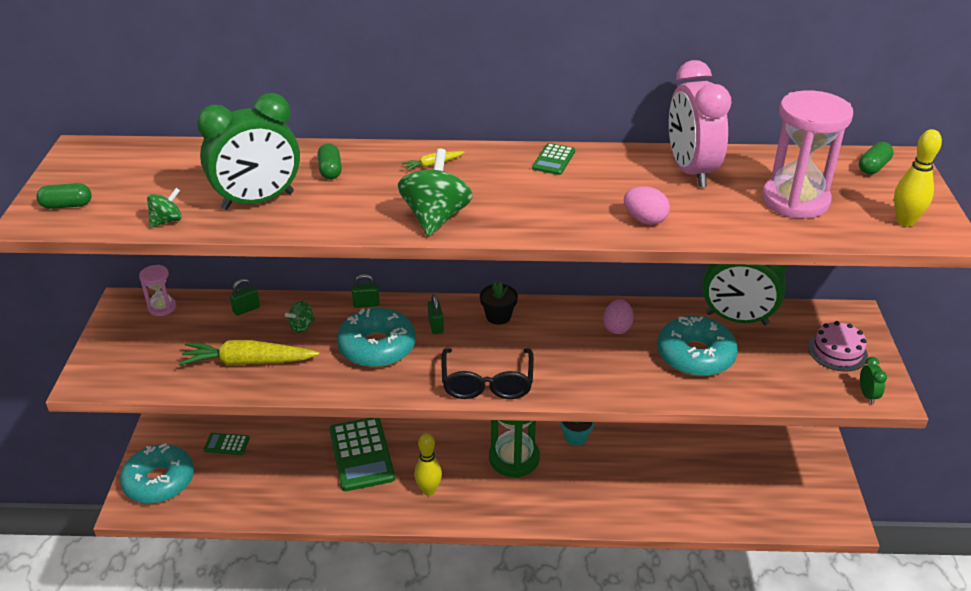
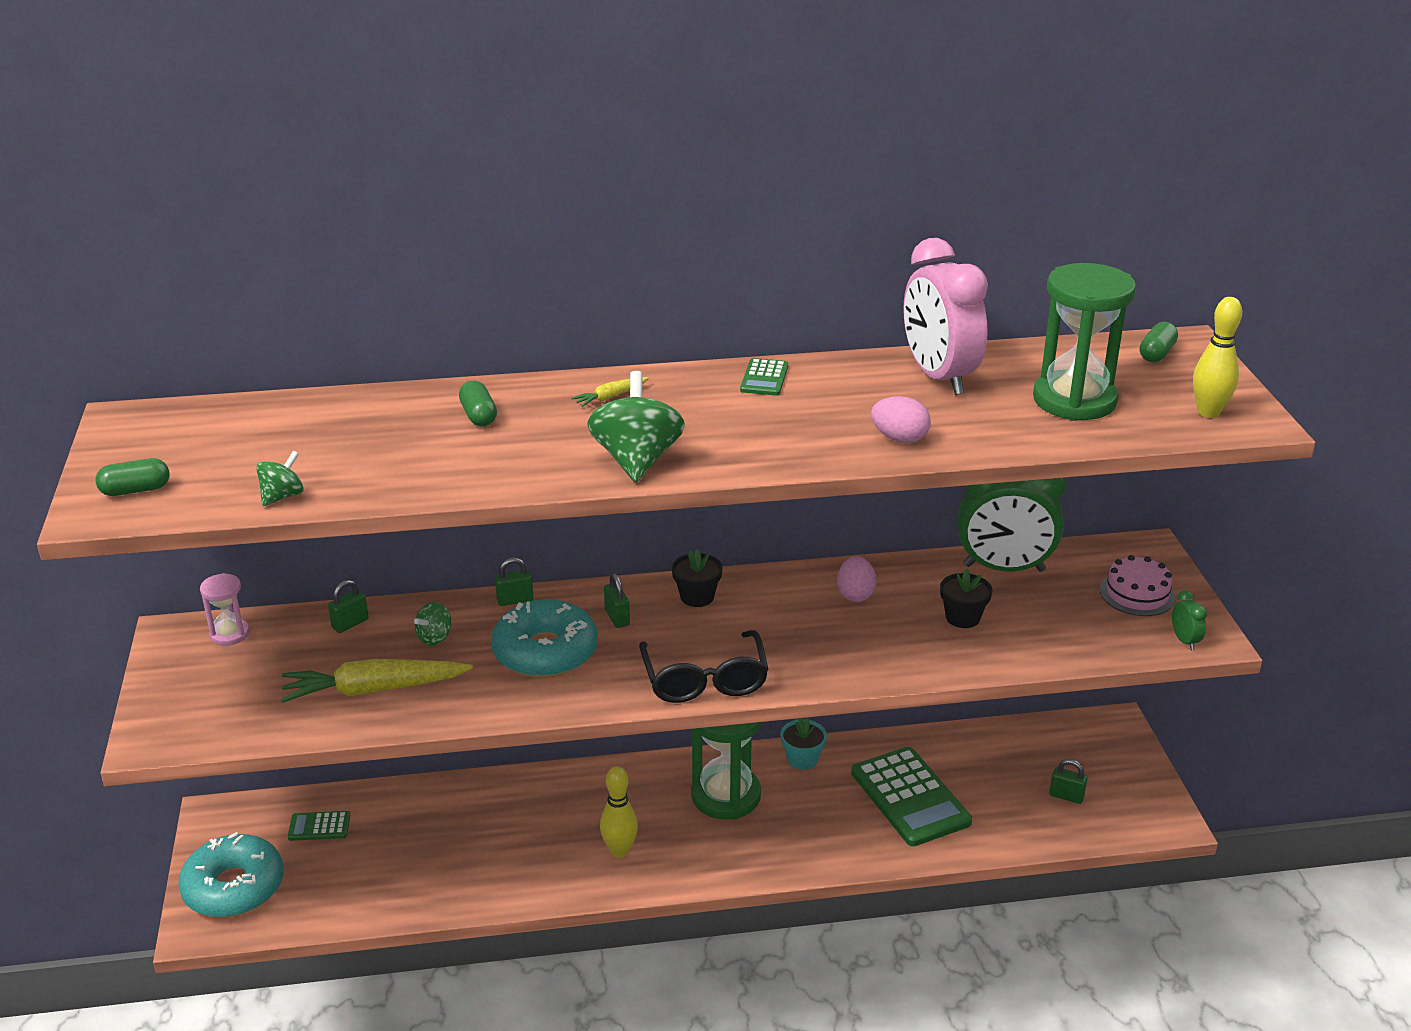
camera: 10 degrees left, 5 degrees down
green clock [197,93,300,210] -> none
green calculator [329,418,395,491] -> green calculator moved to [851,747,972,846]
turquoise donut [657,316,738,377] -> black flower pot [940,569,992,628]
pink hourglass [762,90,853,219] -> green hourglass [1033,263,1136,421]
none -> green padlock [1049,759,1087,804]

